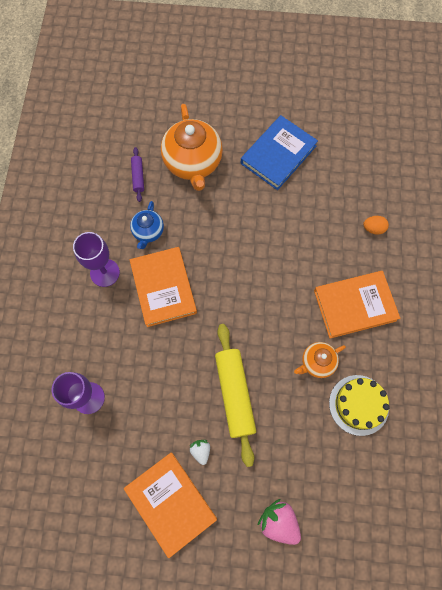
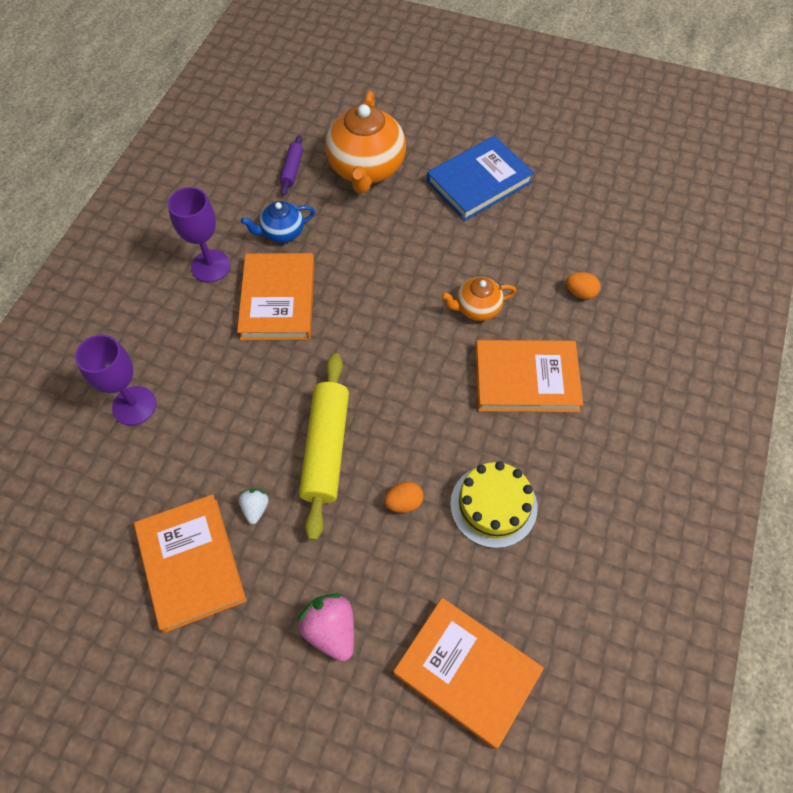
camera: 15 degrees right, 10 degrees down
blue teapot [130,201,164,249] -> blue teapot turned 45 degrees clockwise [241,201,315,243]
orange teapot [294,342,346,378] -> orange teapot moved to [441,277,516,321]
none -> orange egg [384,482,424,513]
none -> orange book [394,598,544,749]

